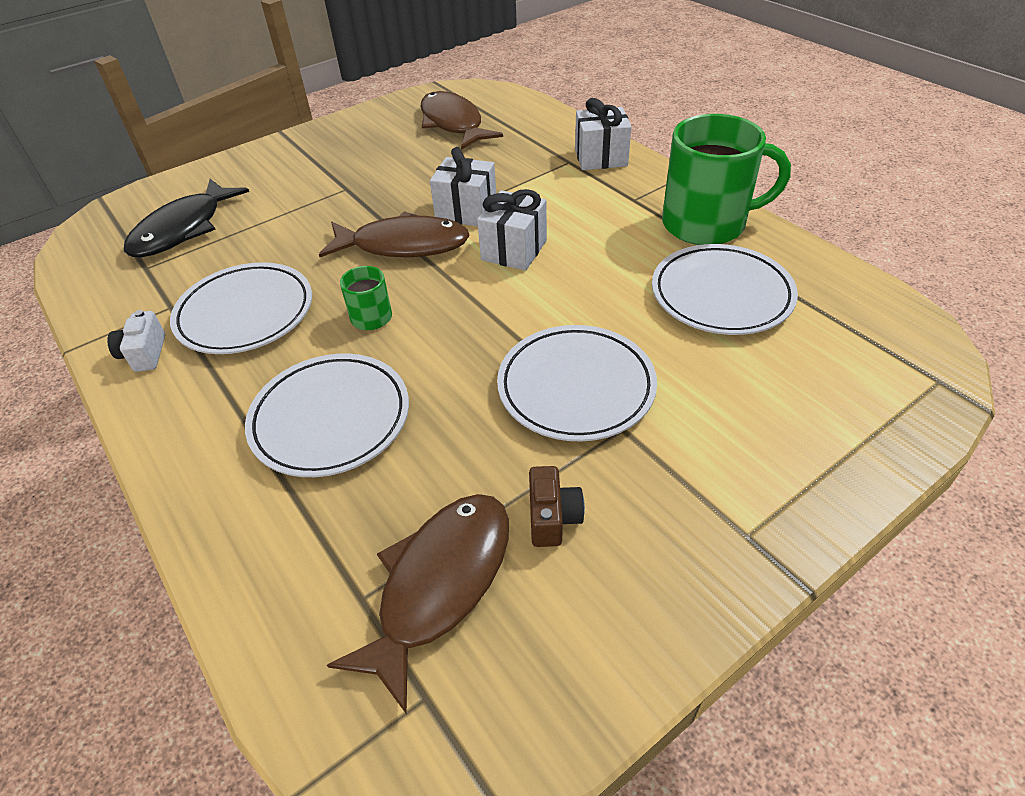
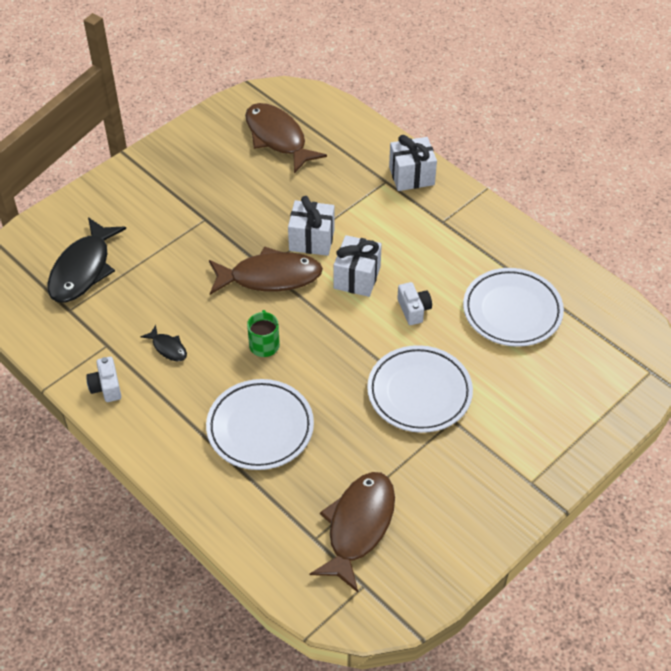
camera: 10 degrees left, 5 degrees up
white plate [170,262,312,354] -> black fish [141,325,187,361]
brown camera [529,466,585,547] -> none
green mug [662,114,791,245] -> none
none -> white camera [397,282,432,325]

